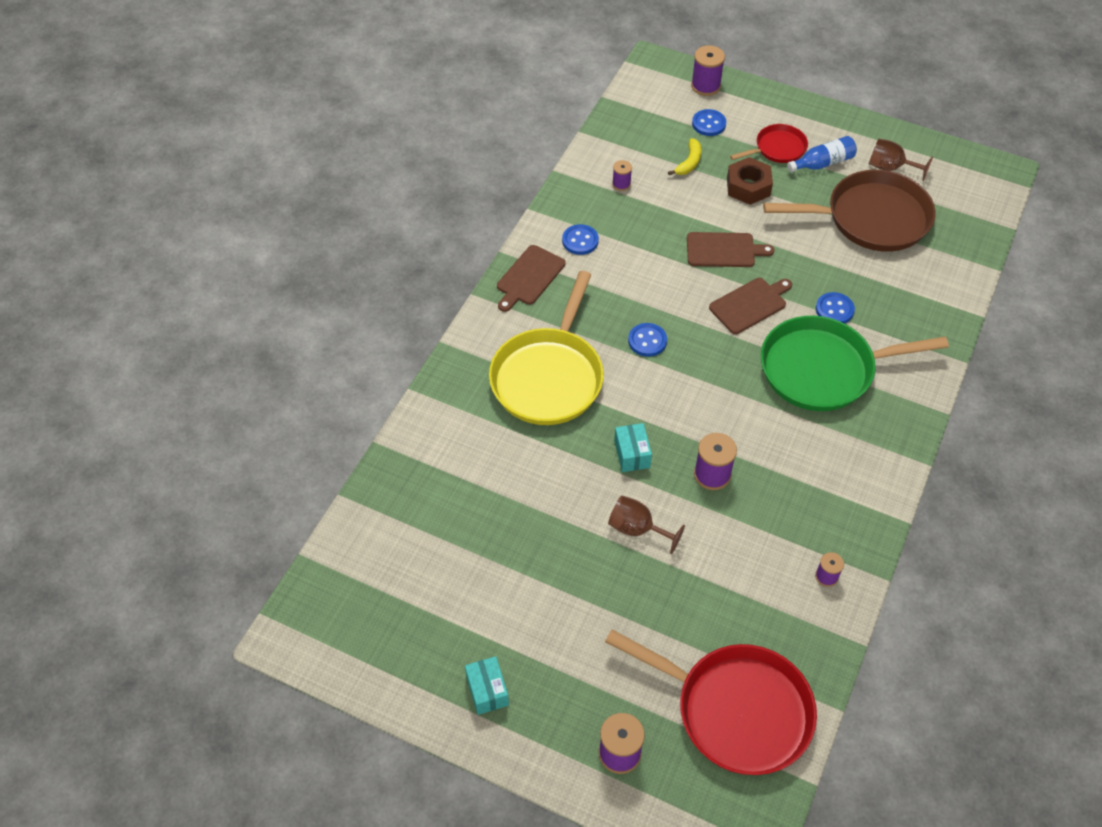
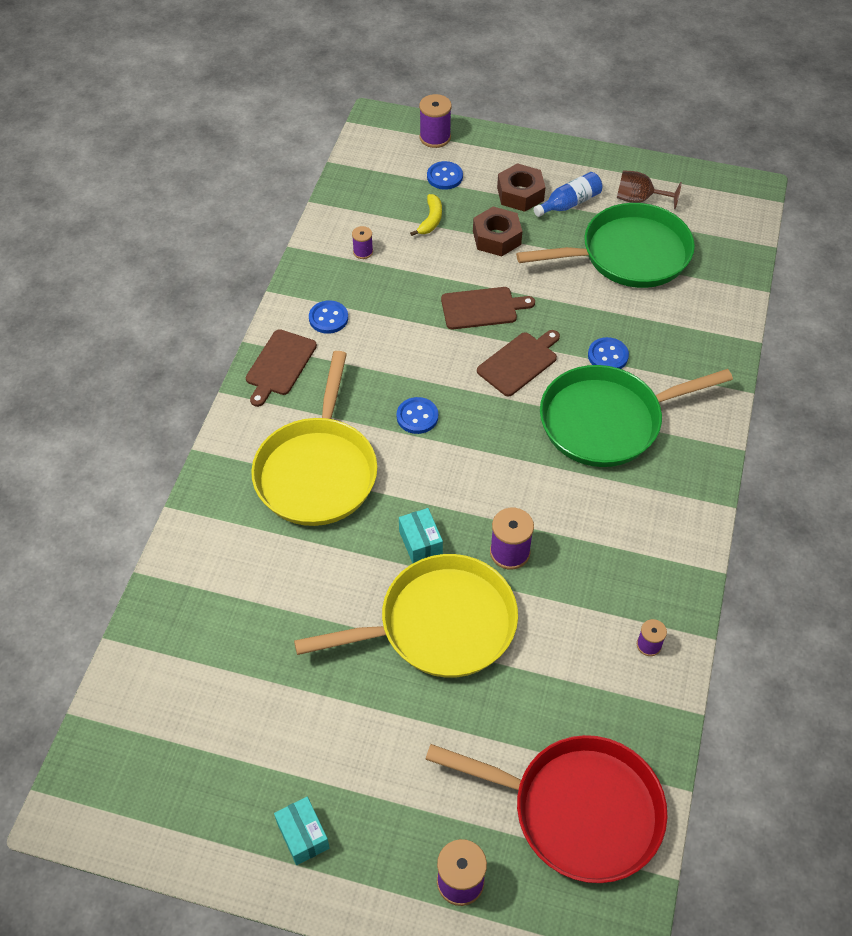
camera: 10 degrees left, 0 degrees up
brown goblet [608,496,685,554] -> yellow pan [294,554,518,678]
red pan [730,124,808,163] -> brown nut [497,163,545,212]
brown pan [763,170,936,252] -> green pan [516,203,695,288]

